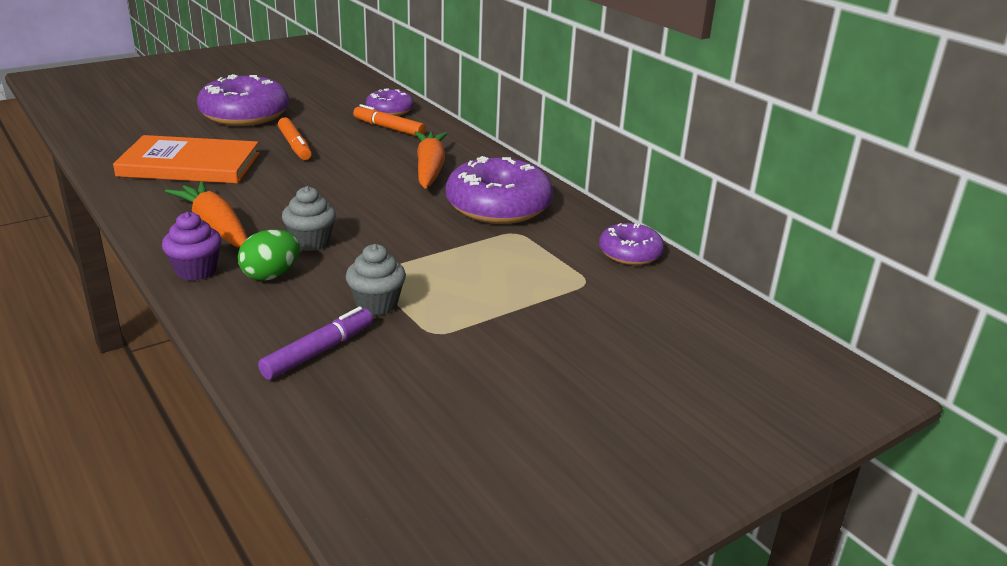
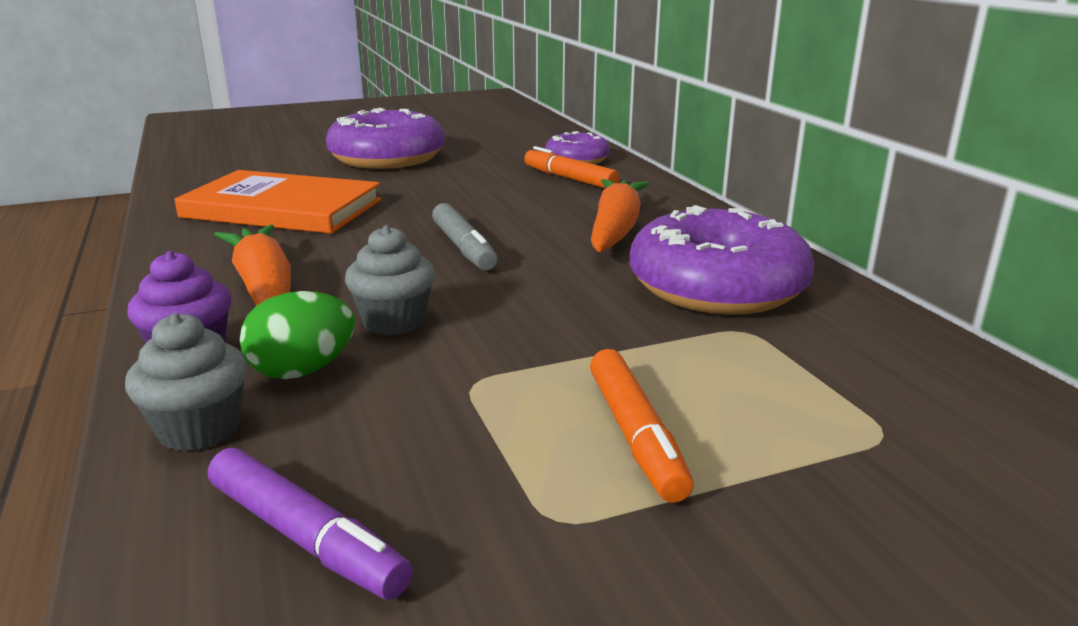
camera: 15 degrees right, 5 degrees down
purple marker [258,307,373,380] -> purple marker turned 75 degrees clockwise [208,448,413,600]
orange marker [278,117,312,160] -> orange marker moved to [590,349,694,503]
grey cupcake [346,244,406,316] -> grey cupcake moved to [125,313,247,452]
purple donut [599,223,664,265] -> none
none -> grey marker [432,203,498,270]

